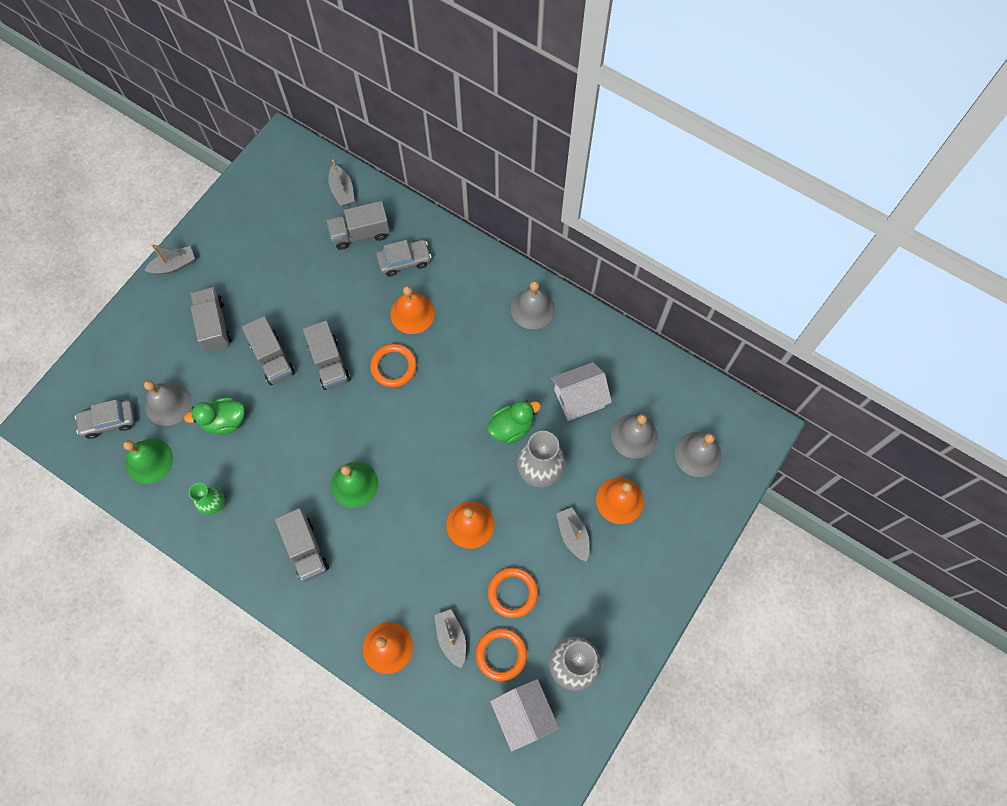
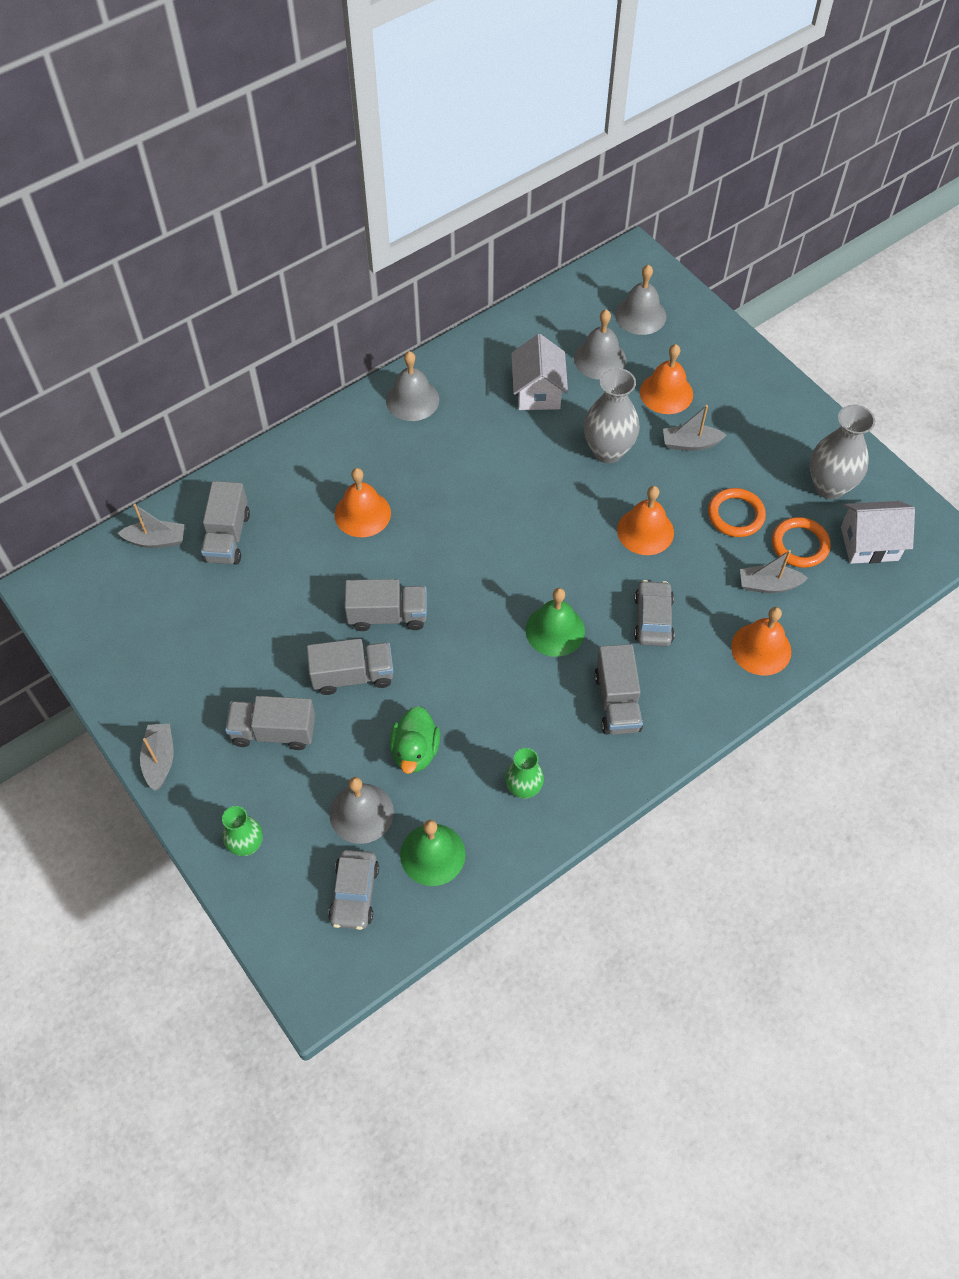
camera: 70 degrees left, 10 degrees down
grey truck [275,508,329,581] -> grey truck turned 90 degrees clockwise [594,644,643,735]
orange ring [370,344,417,387] -> none
grey car [376,240,431,277] -> grey car moved to [634,580,674,646]
green duck [487,400,541,444] -> none
none -> green vase [222,806,263,856]

